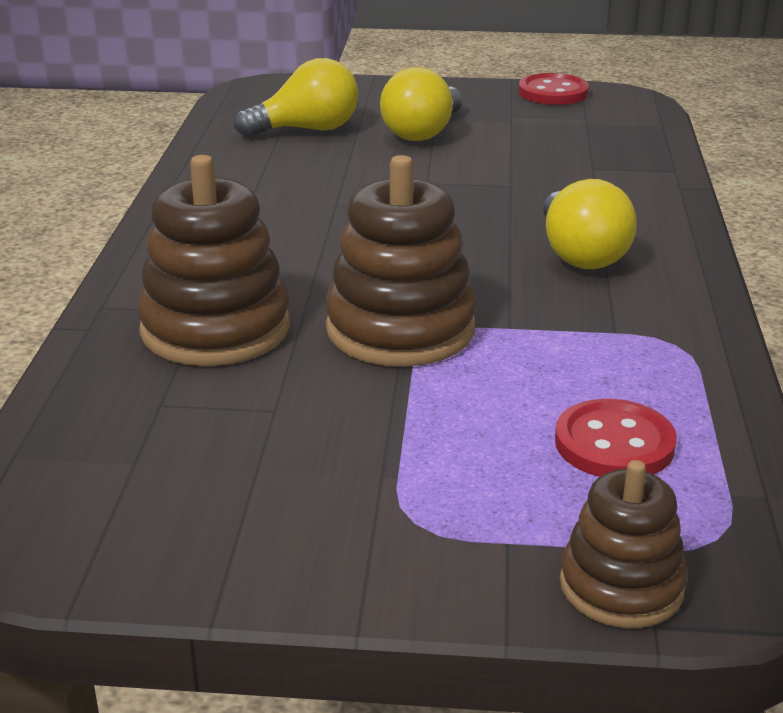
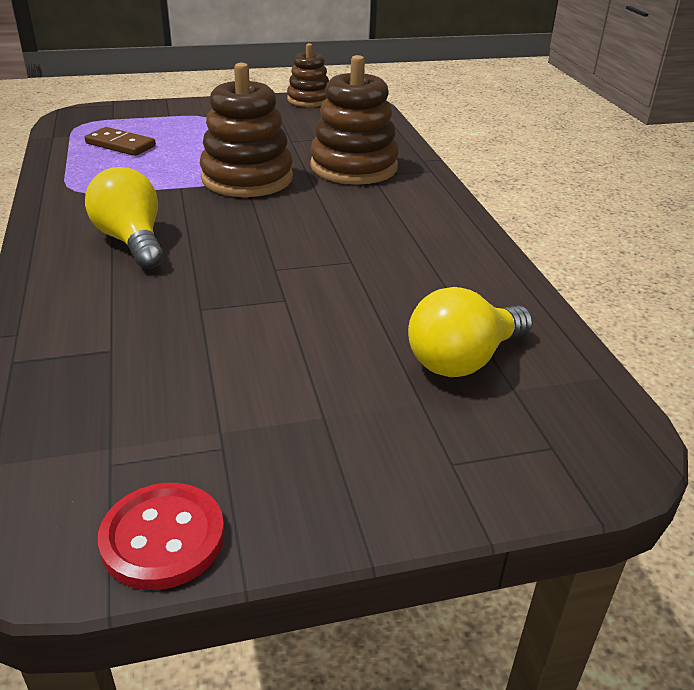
camera: 160 degrees right, 5 degrees up
yellow light bulb [380,67,462,141] -> none
red button [555,399,677,477] -> brown domino [84,127,156,156]
brown stacking toy [560,460,688,628] -> brown stacking toy moved to [287,43,329,107]

